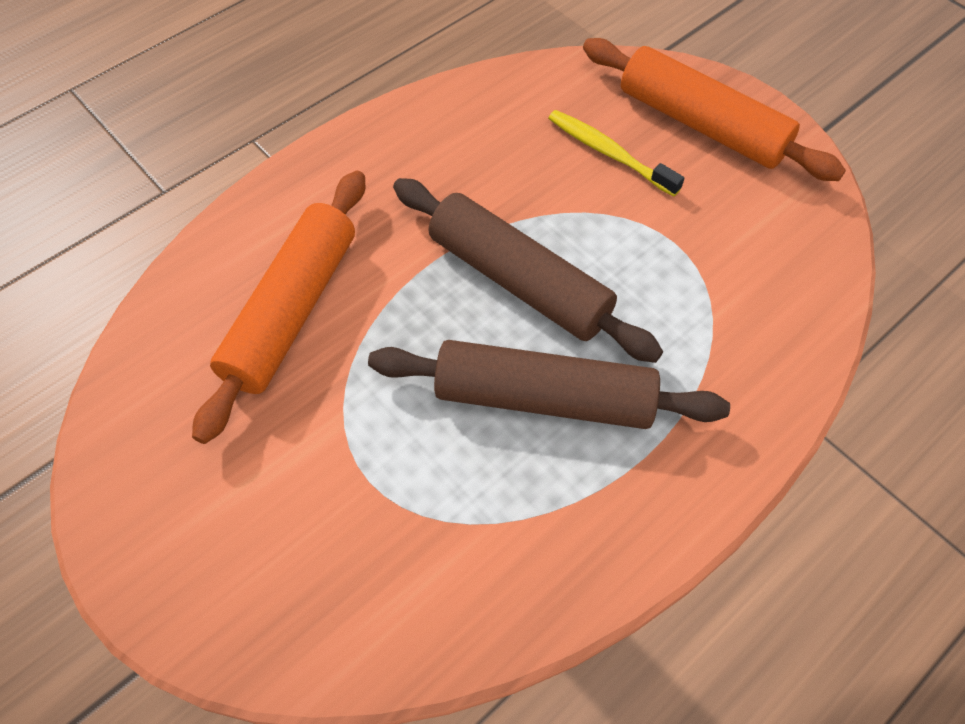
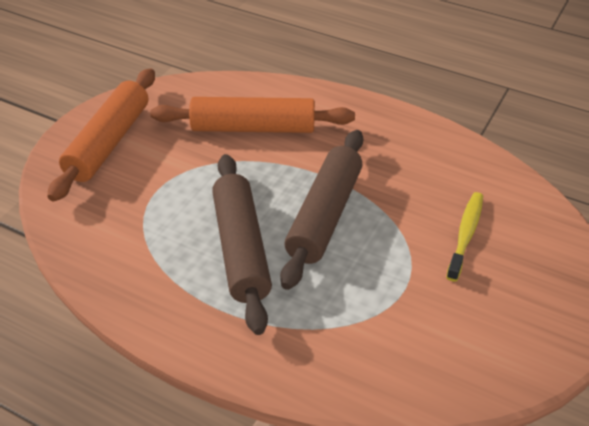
camera: 70 degrees right, 15 degrees down
orange rolling pin [583,38,846,181] -> orange rolling pin moved to [47,69,155,202]

